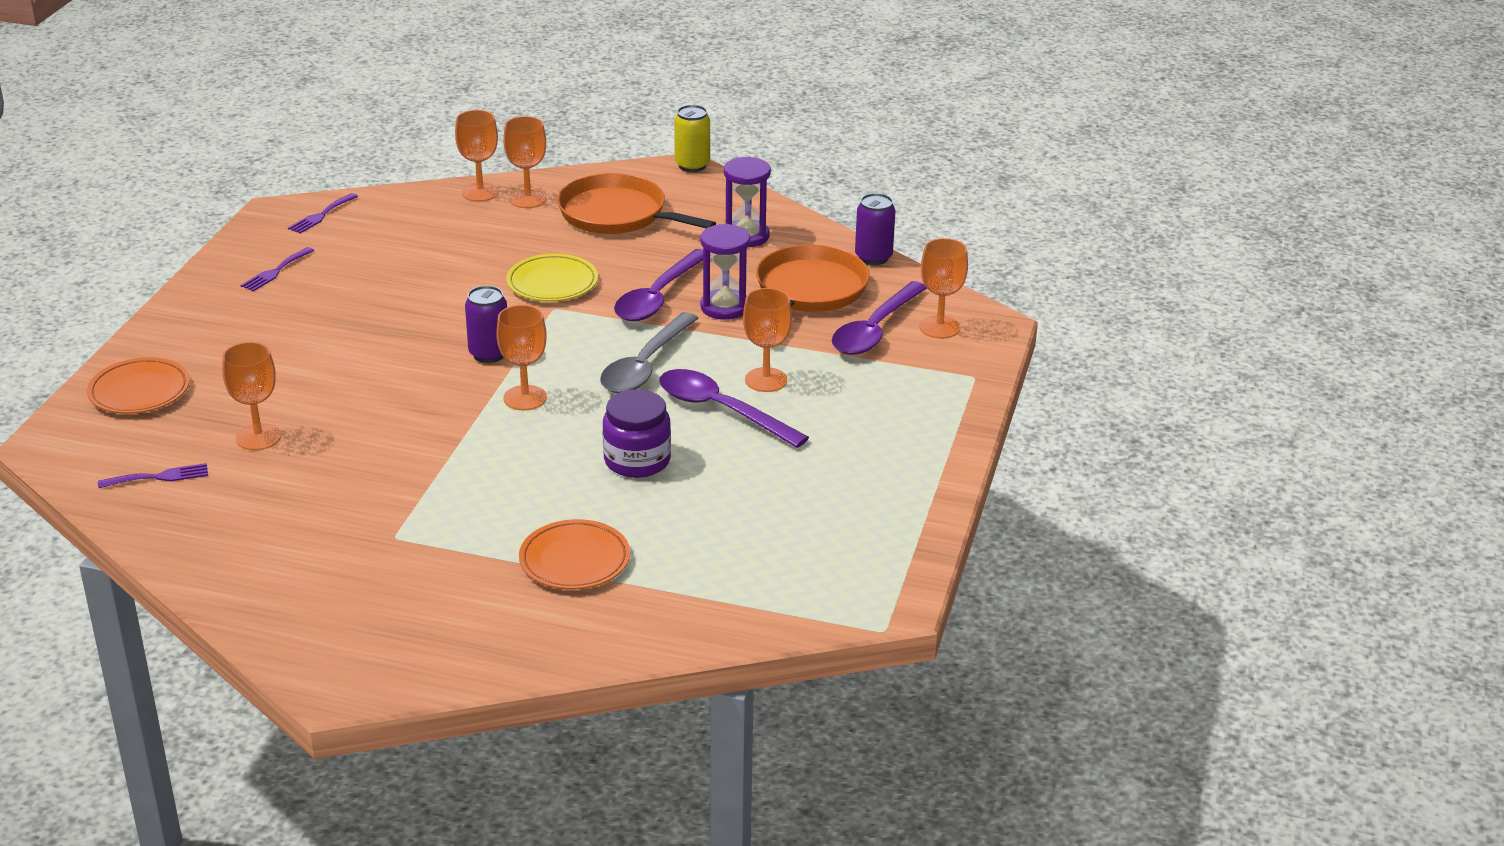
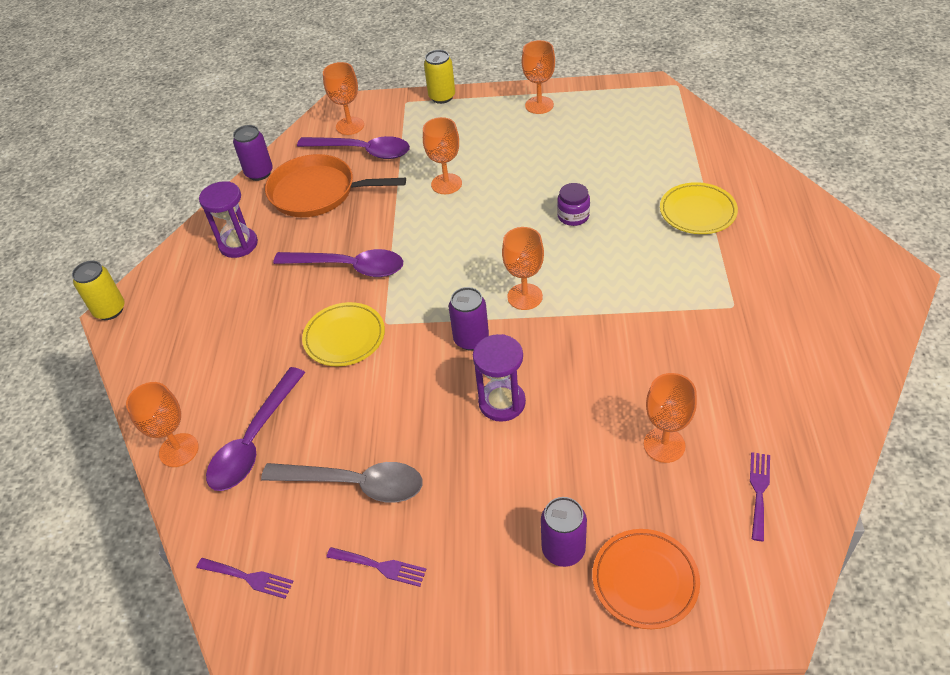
camera: 100 degrees left, 15 degrees up
purple fork [98,463,208,488] -> purple fork turned 45 degrees clockwise [750,452,770,541]
orange goblet [503,116,547,208] -> orange goblet moved to [522,40,555,114]
orange plate [519,519,630,590] -> yellow plate [660,182,738,234]
orange pan [557,173,716,234] -> none
grey spoon [600,312,699,393] -> grey spoon moved to [261,462,423,503]
purple jar [603,389,671,478] -> purple jar [557,183,590,226], size x0.66
purple spoon [659,369,809,448] -> purple spoon moved to [206,367,305,491]
purple hourglass [700,224,750,320] -> purple hourglass moved to [473,334,526,422]
none -> yellow can [424,50,455,104]
none -> purple can [541,497,587,567]

